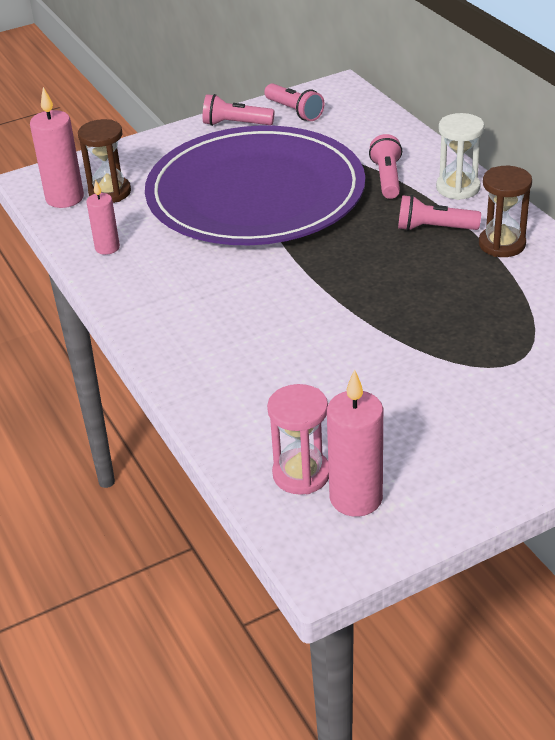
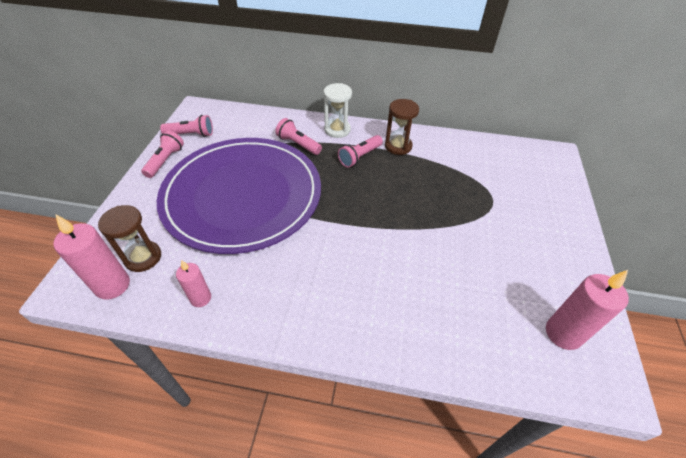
camera: 55 degrees left, 10 degrees up
pink flashlight [203,94,274,126] -> pink flashlight turned 150 degrees clockwise [141,131,184,178]
pink hourglass [267,384,329,495] -> none

